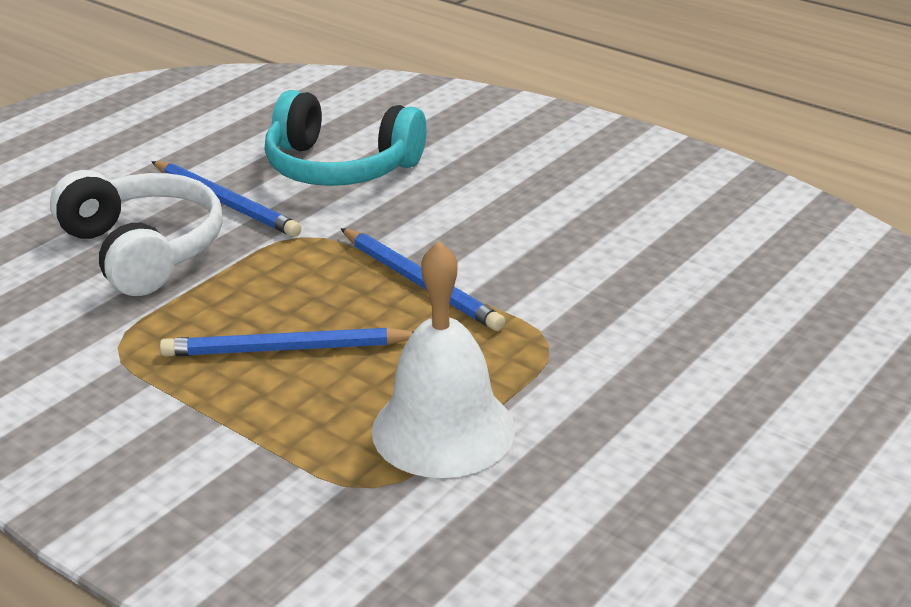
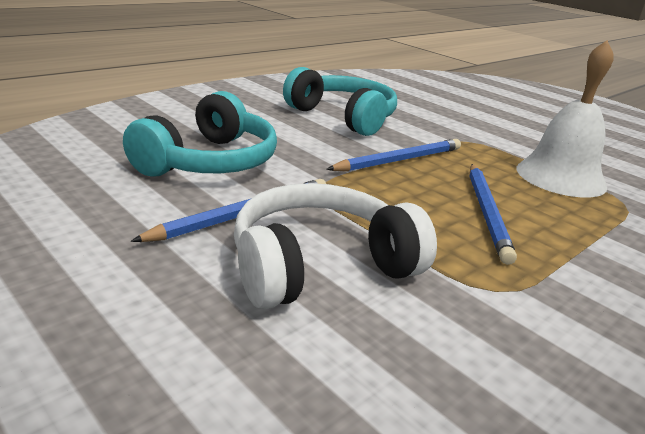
camera: 85 degrees left, 5 degrees down
none -> turquoise headphones [283,67,397,136]

